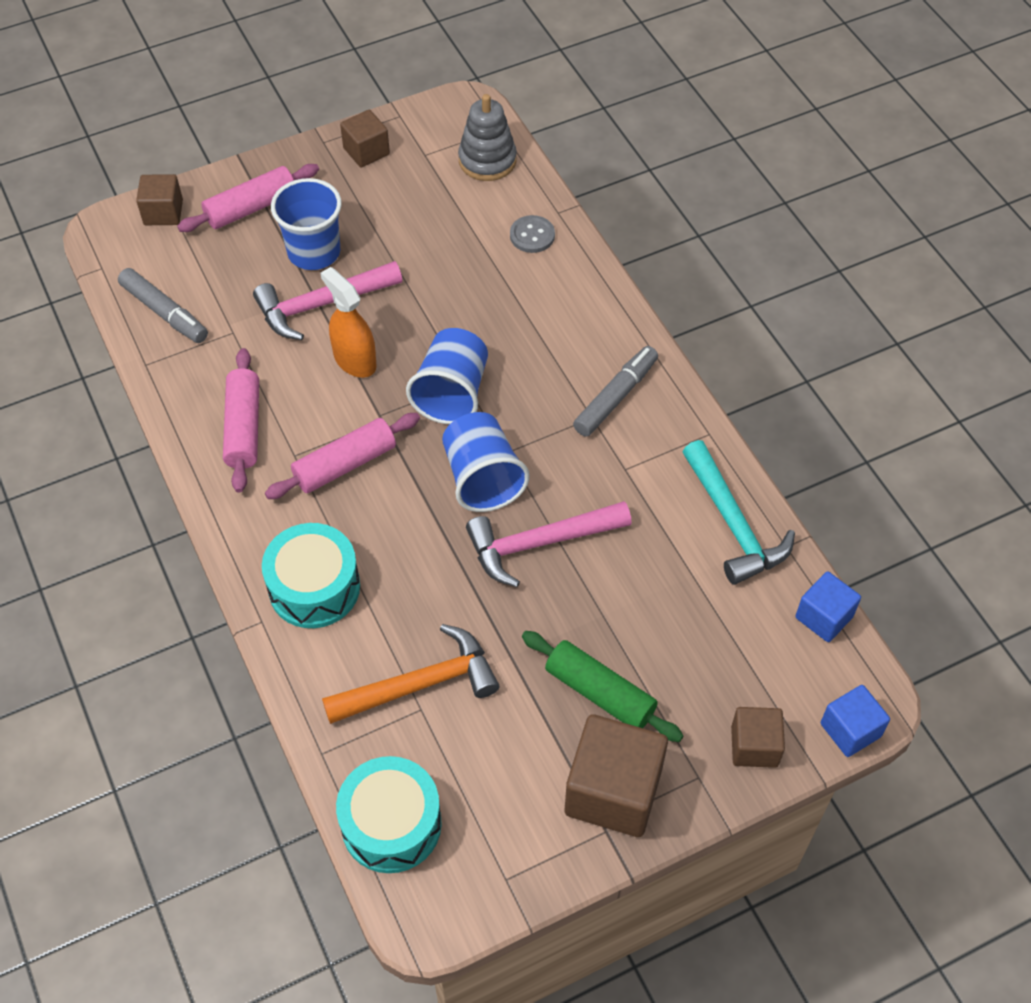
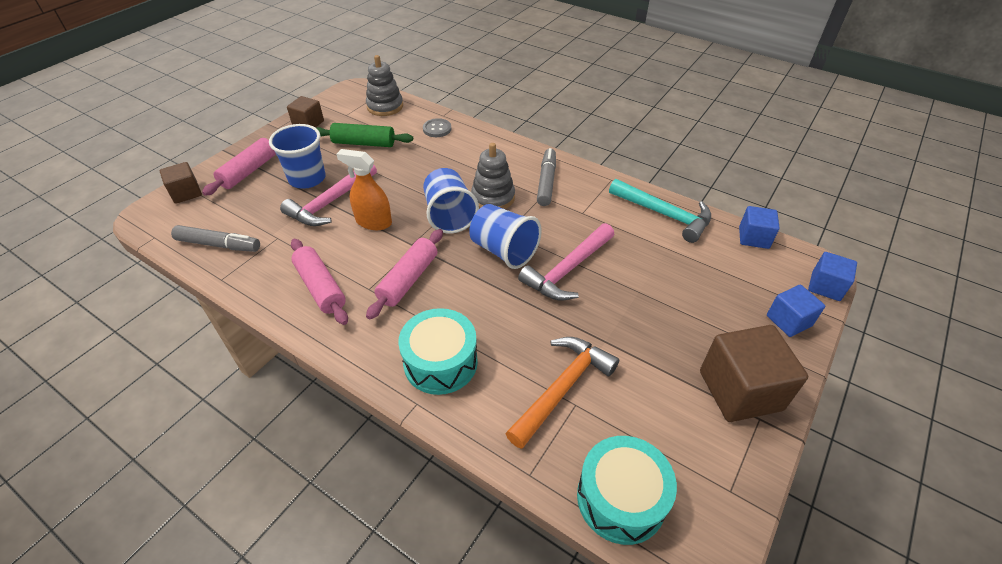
camera: 30 degrees left, 10 degrees down
green rolling pin [522,631,683,742] -> green rolling pin moved to [317,123,413,147]
brown cube [731,707,785,768] -> blue cube [767,285,825,337]
none -> grey stacking toy [471,143,515,209]

